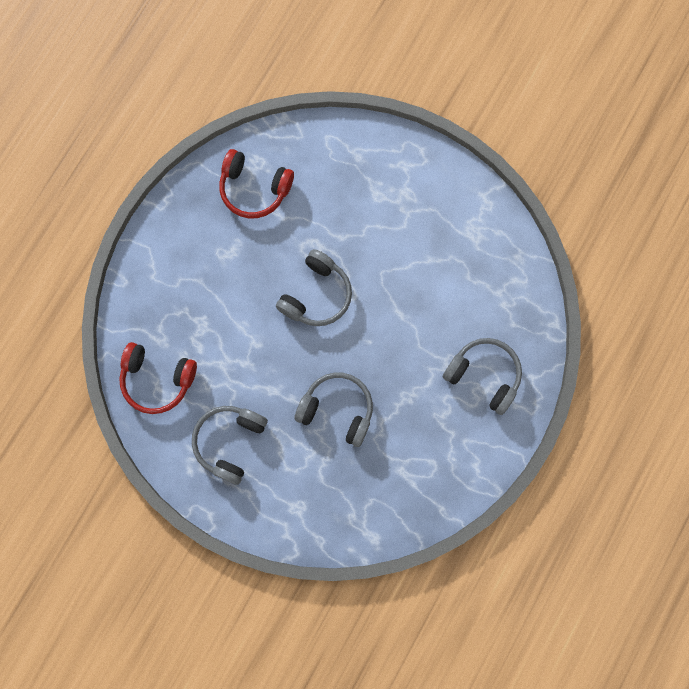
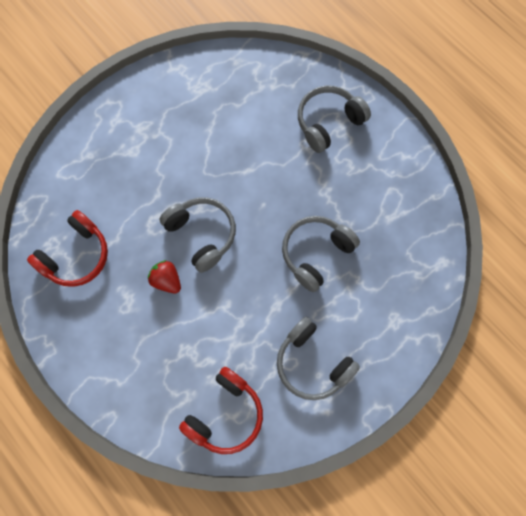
camera: 70 degrees left, 5 degrees down
none -> red strawberry [148,260,181,293]

